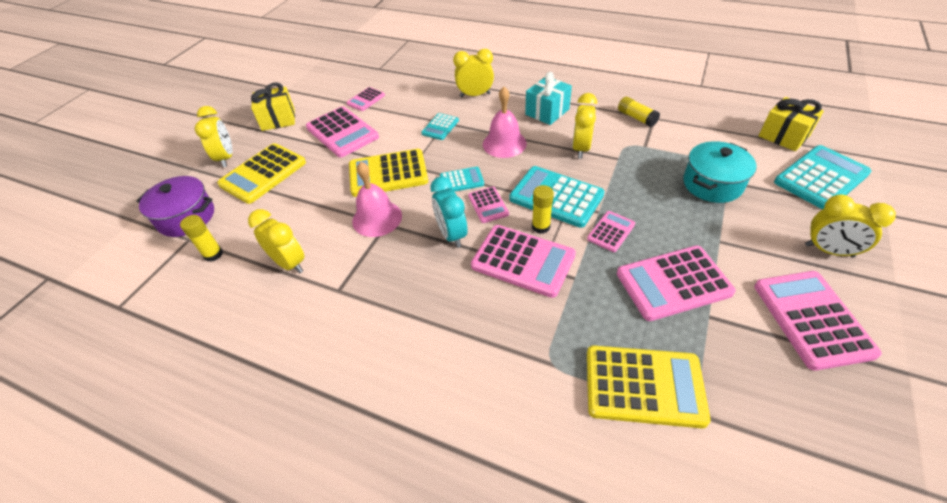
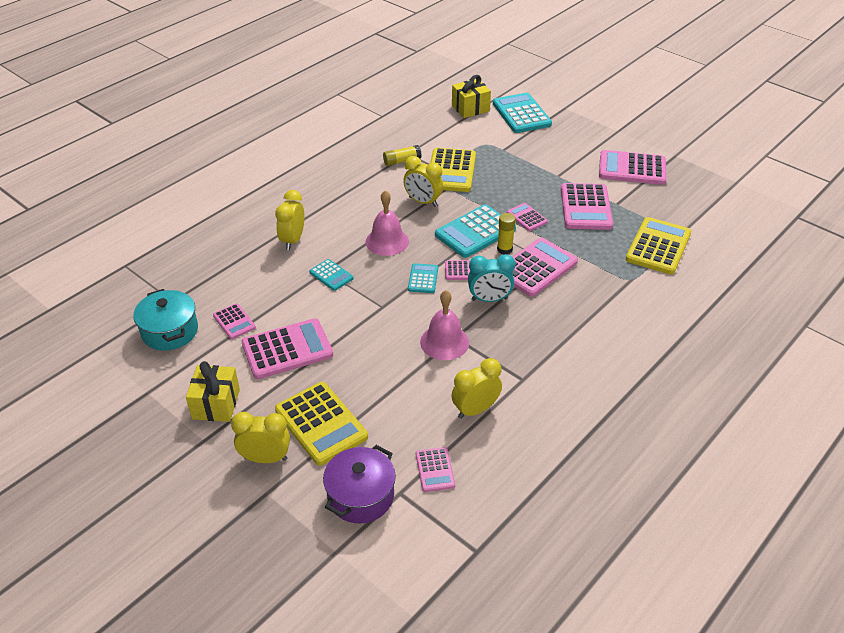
camera: 75 degrees left, 5 degrees down
yellow glue stick [180,215,223,262] -> pink calculator [416,447,455,492]
yellow calculator [349,149,428,197] -> yellow calculator moved to [430,148,476,192]
turquoise gift [525,72,572,125] -> none
turquoise pot [683,141,757,203] -> turquoise pot moved to [133,289,198,351]
yellow clock [805,194,896,258] -> none

